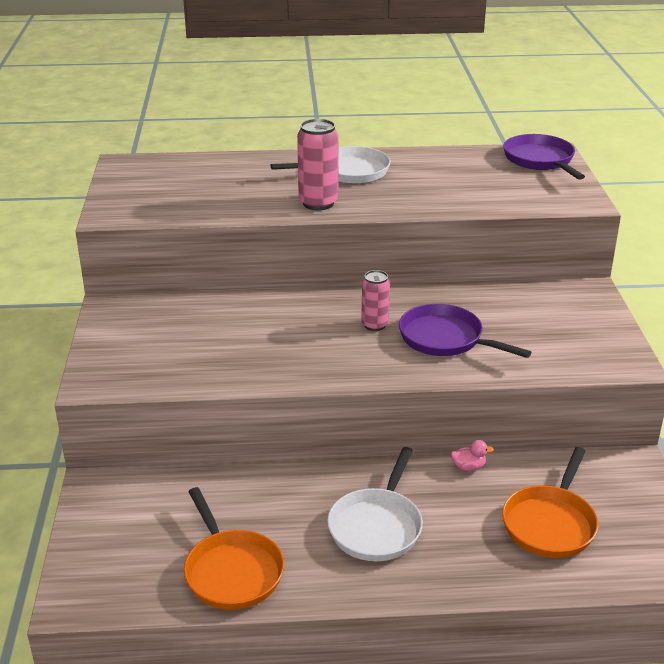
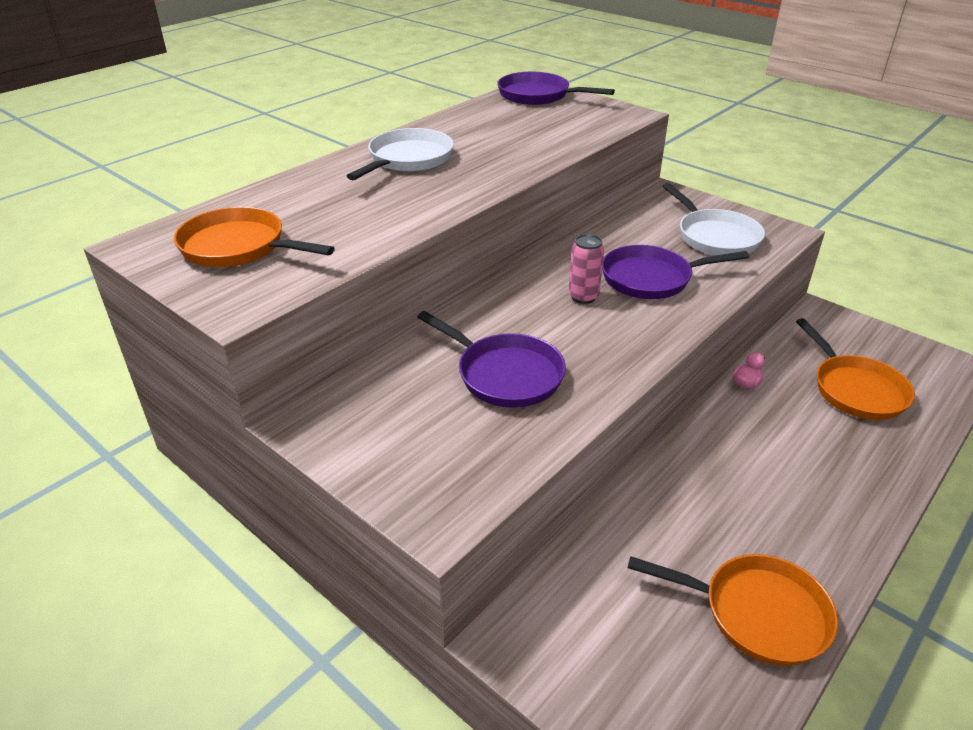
camera: 45 degrees left, 5 degrees up
pink can [297,119,339,210] -> none
white pan [327,447,423,561] -> white pan moved to [663,183,765,256]
none -> orange pan [174,207,335,267]
none -> purple pan [417,311,566,408]

